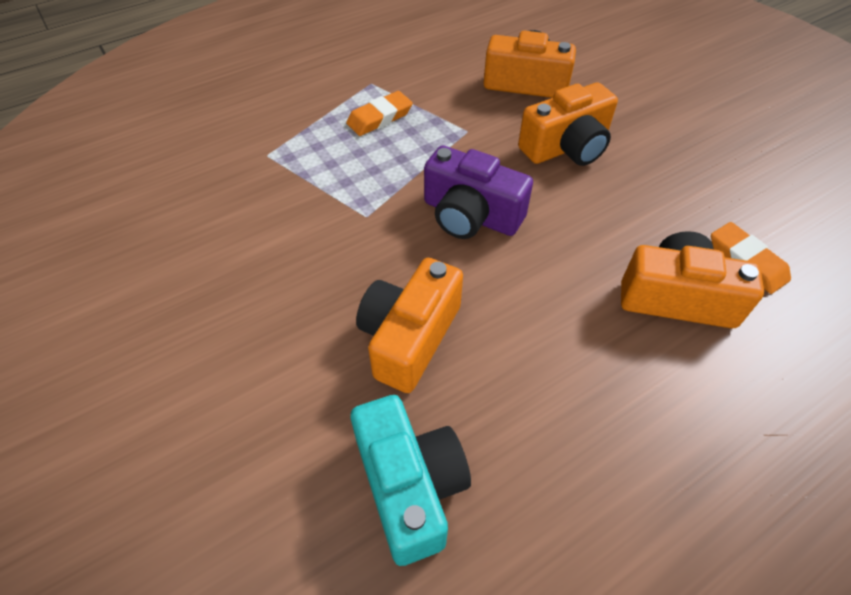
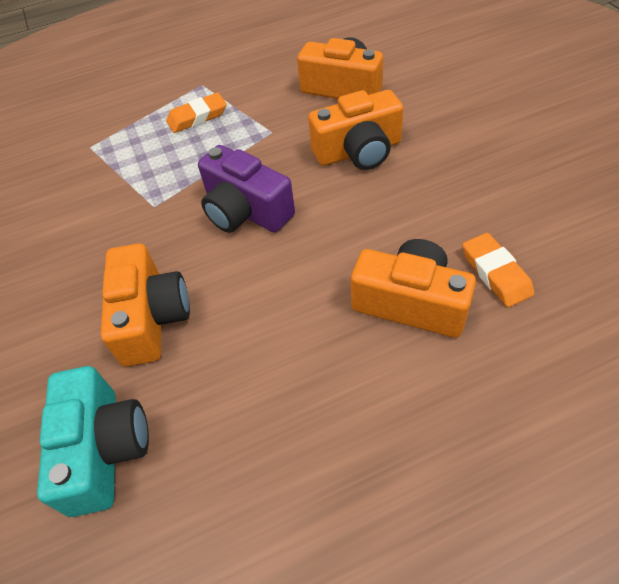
camera: 15 degrees right, 0 degrees up
orange camera [356,258,463,393] -> orange camera turned 135 degrees clockwise [101,243,190,367]

